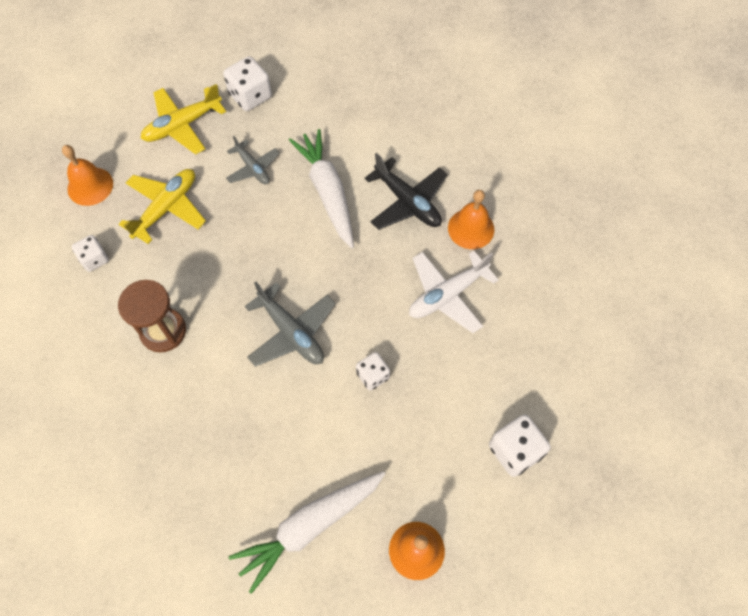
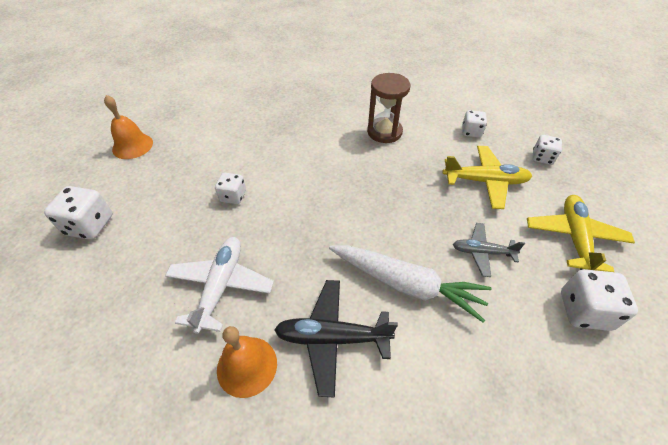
camera: 135 degrees right, 15 degrees down
orange bell [62,145,113,206] -> white dice [532,135,562,165]
yellow plane [119,169,206,244] -> yellow plane turned 75 degrees counterclockwise [442,146,532,209]
white carrot [229,471,385,594] -> none
grey plane [245,282,335,367] -> none

